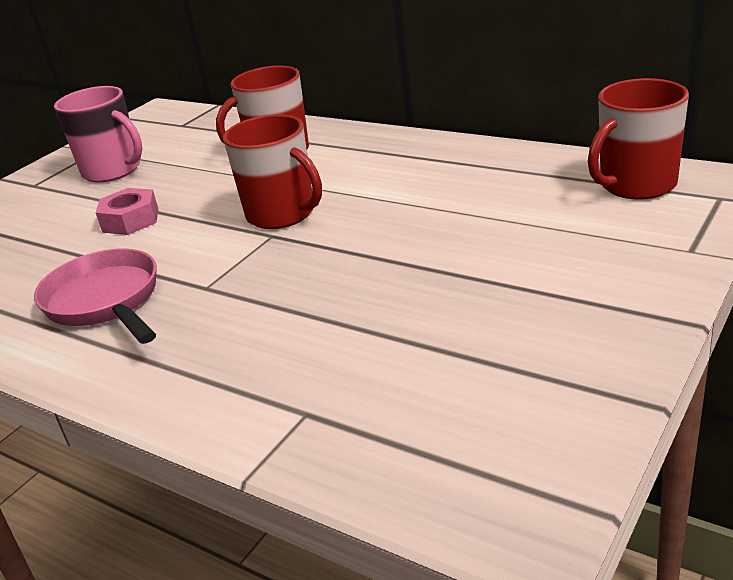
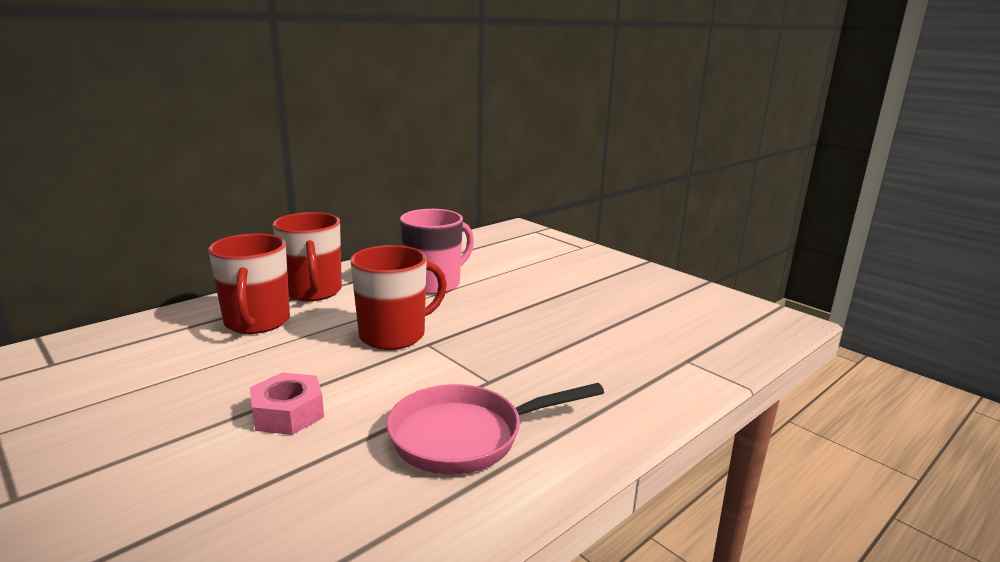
camera: 80 degrees left, 10 degrees down
pink mug [54,86,143,183] -> pink mug moved to [400,209,474,295]
red mug [588,78,689,200] -> red mug moved to [273,212,342,301]

